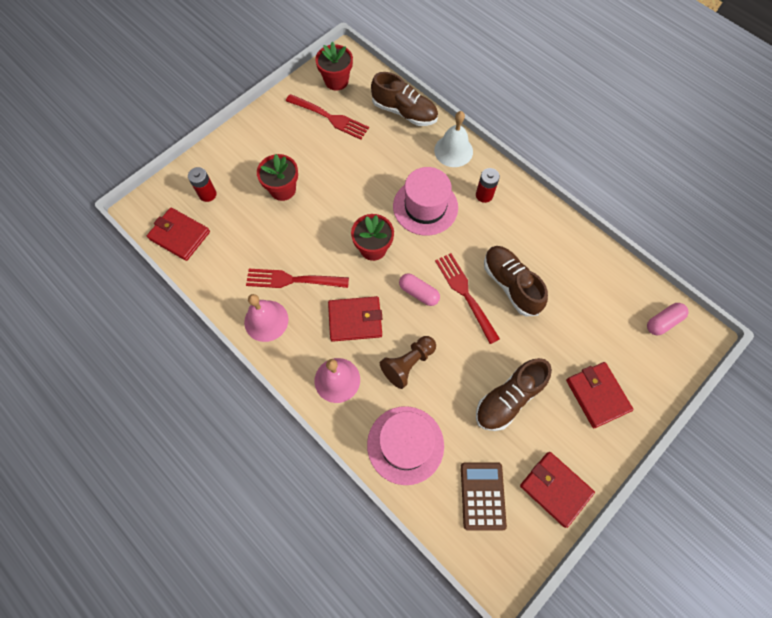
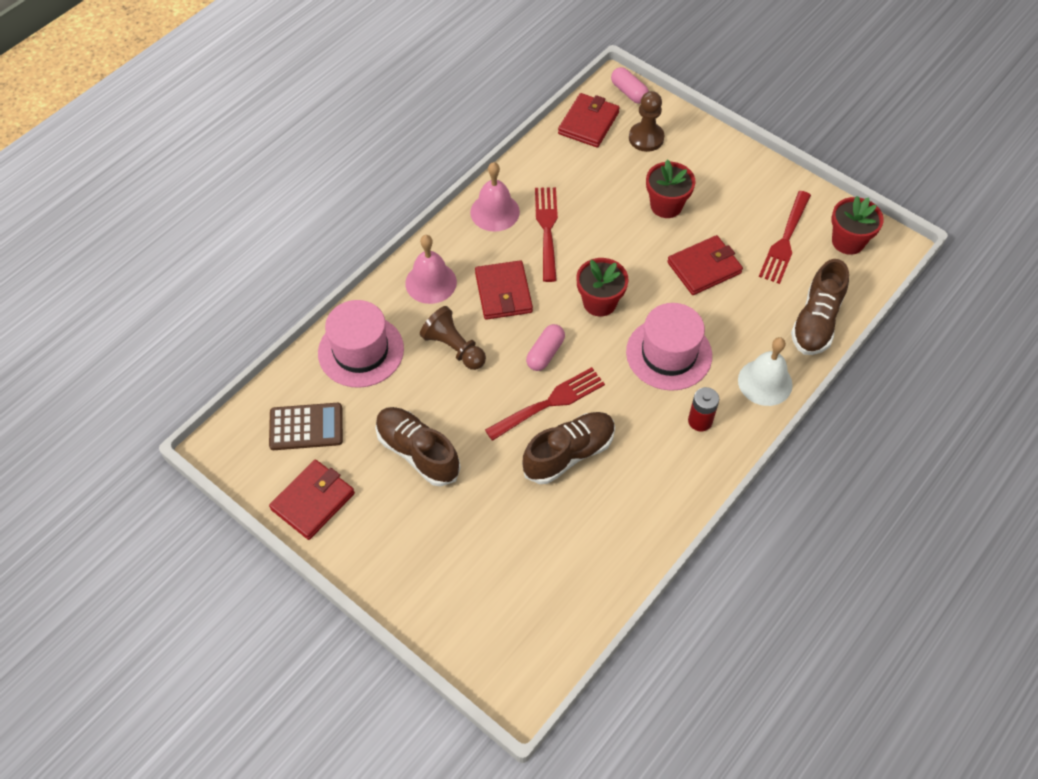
camera: 85 degrees right, 10 degrees down
red battery [188,167,217,202] -> brown pawn [629,91,665,152]
red wallet [566,362,633,428] -> red wallet moved to [667,235,743,295]
pink capsule [647,303,689,335] -> pink capsule moved to [611,67,649,104]

